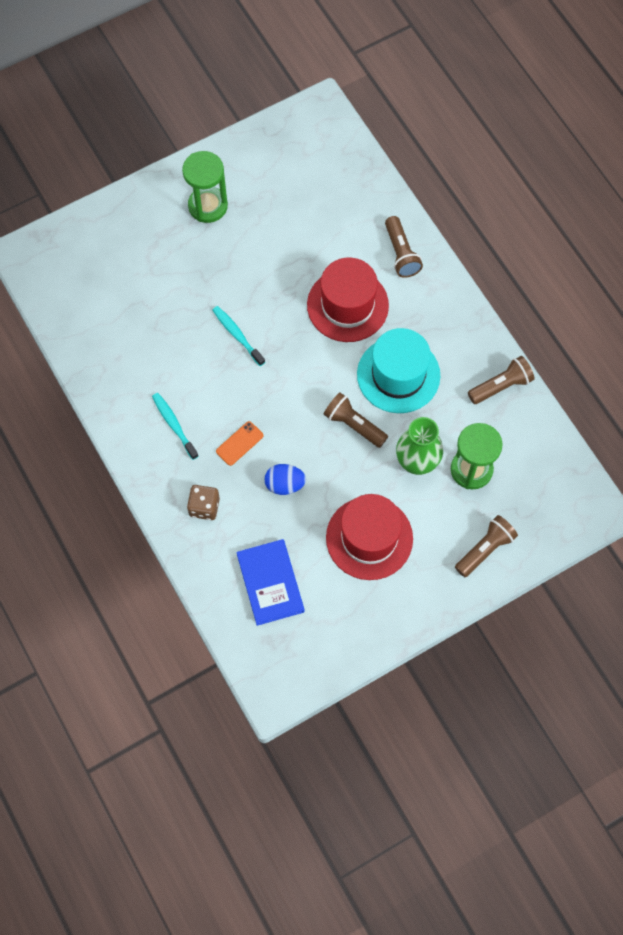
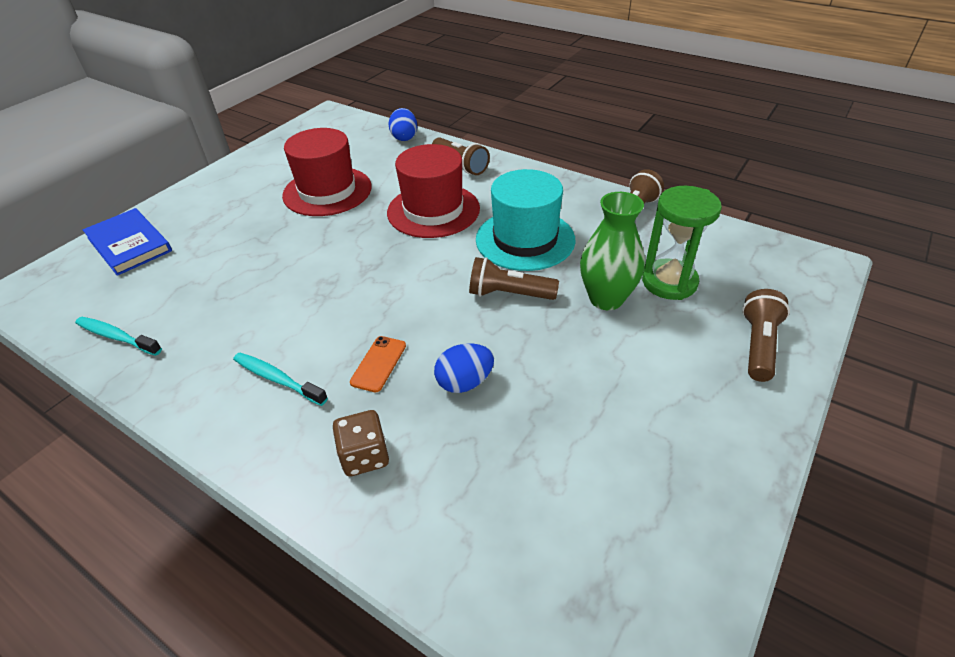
camera: 25 degrees left, 25 degrees down
green hourglass [182,151,228,223] -> none
turquoise toothbrush [213,306,265,366] -> turquoise toothbrush moved to [75,317,162,356]
blue book [236,539,304,626] -> blue book moved to [83,208,172,276]
red hat [326,494,413,580] -> red hat moved to [282,128,372,216]
none -> blue egg [389,108,417,141]

